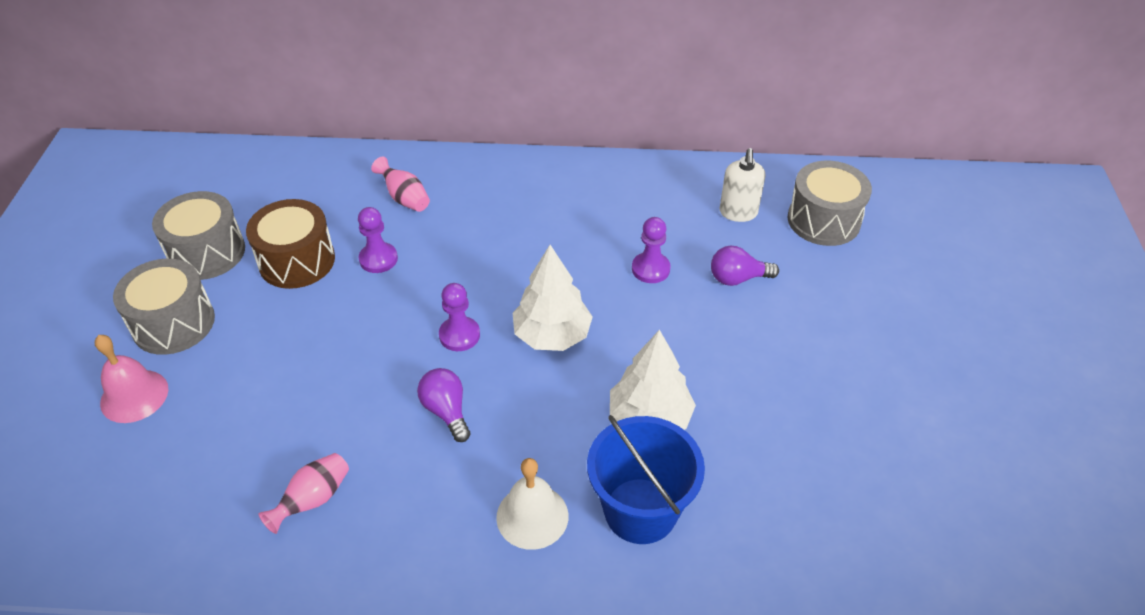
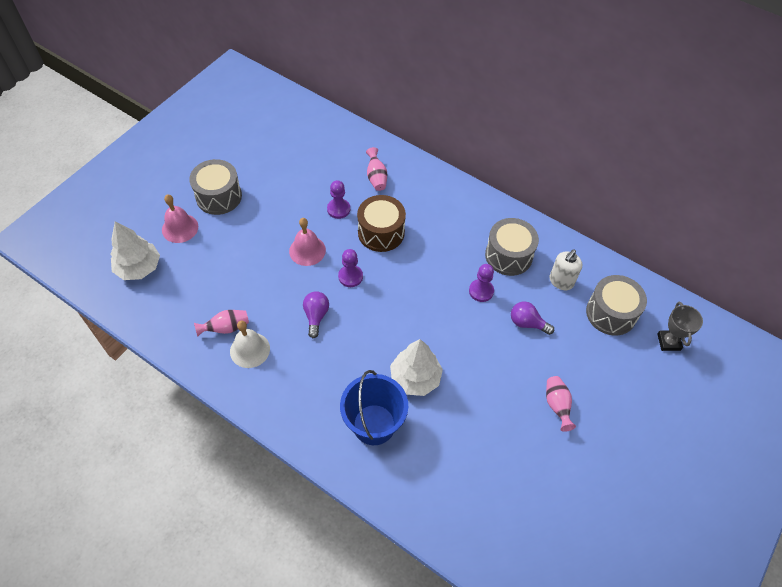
camera: 30 degrees right, 10 degrees up
grey drum [152,191,245,280] -> grey drum moved to [485,218,539,276]
brown drum [246,199,335,289] -> brown drum moved to [357,195,406,252]
white bell [496,458,568,550] -> white bell moved to [230,321,270,368]
white tree [513,245,593,351] -> white tree moved to [111,221,160,280]
none -> pink bell [289,218,326,266]
none -> pink vase [546,376,576,432]
none -> grey trophy [657,302,703,351]

